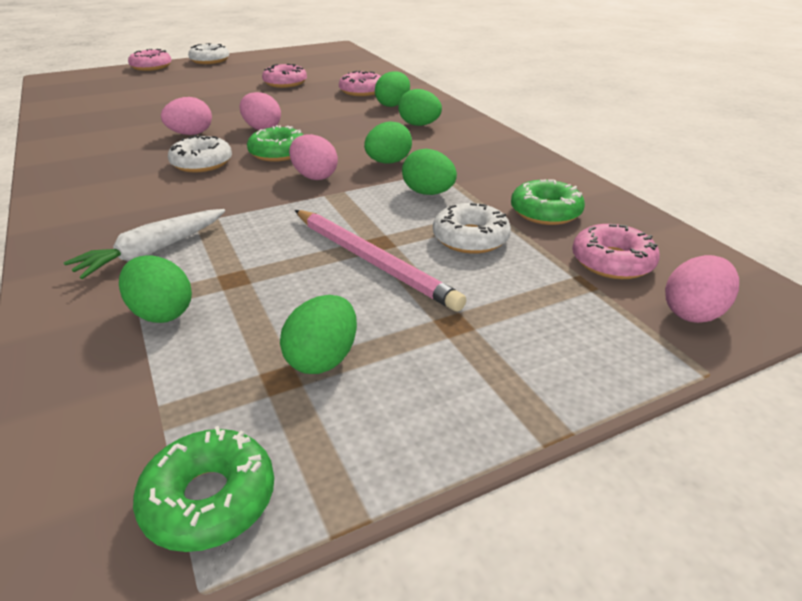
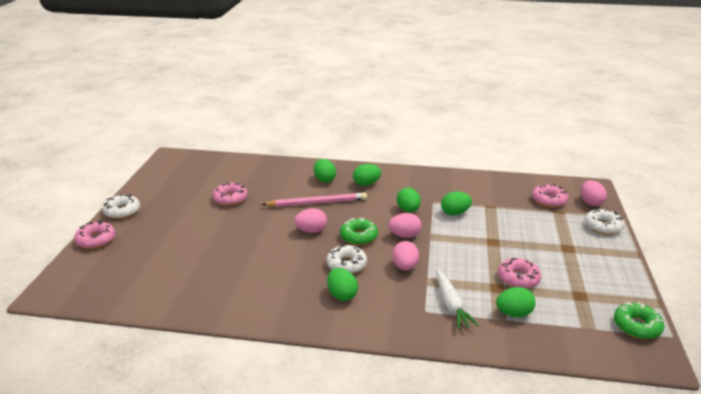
camera: 55 degrees left, 5 degrees down
pink egg [161,97,212,135] -> pink egg moved to [392,241,419,270]
green egg [280,295,357,374] -> green egg moved to [327,268,358,301]
pink pencil [295,210,466,312] -> pink pencil moved to [261,192,367,207]
pink donut [339,71,381,96] -> pink donut moved to [498,258,541,289]
white donut [433,203,511,254] -> white donut moved to [584,209,624,235]
green donut [511,180,585,225] -> none

